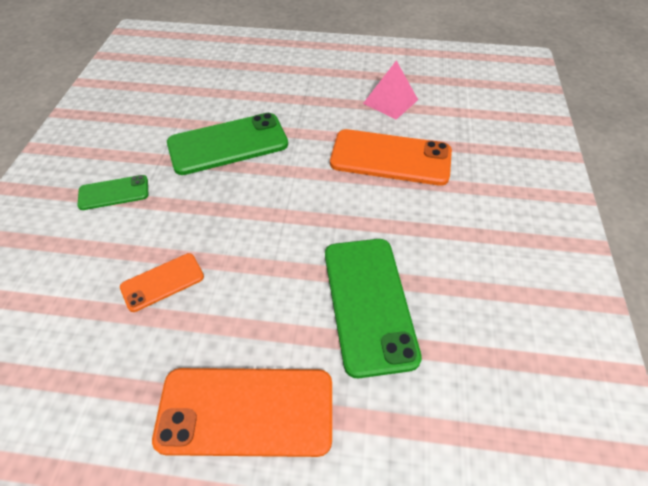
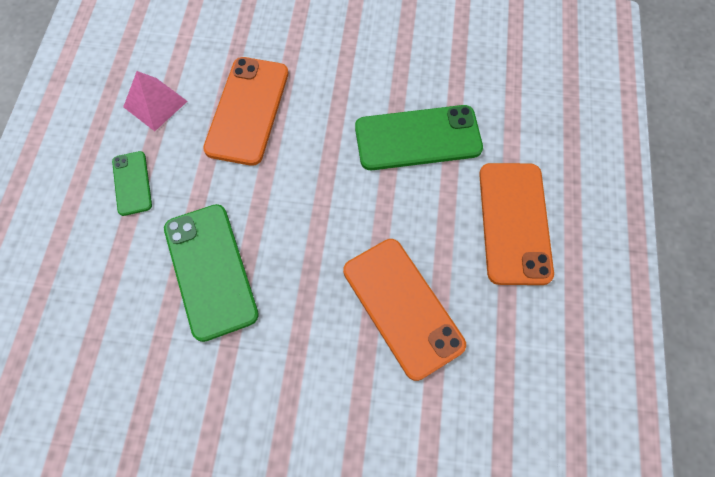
camera: 90 degrees left, 15 degrees up
green phone [78,175,149,210] -> green phone moved to [112,151,152,216]
orange phone [120,253,204,312] -> orange phone [343,239,466,381], size x1.87

